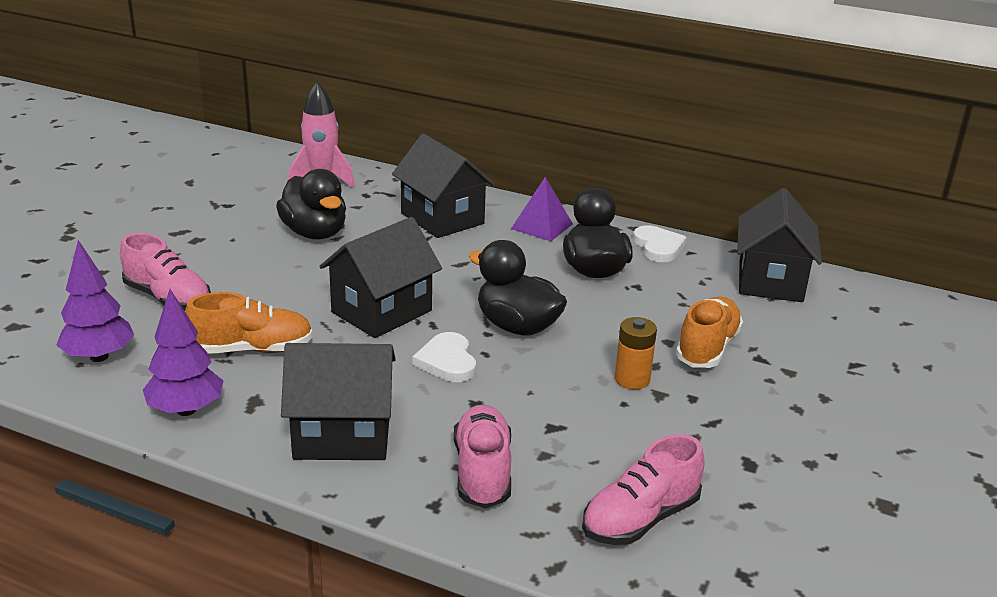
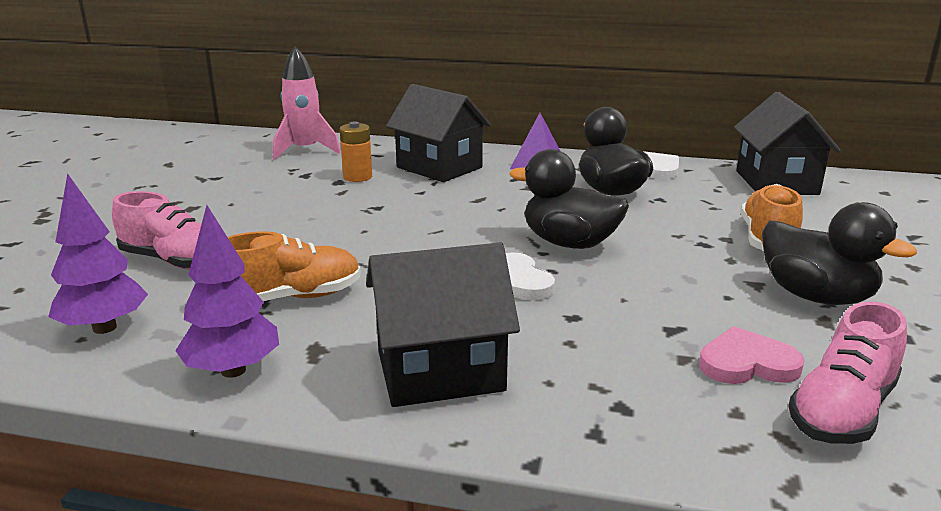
camera: 10 degrees left, 5 degrees down
black duck [276,169,346,240] -> black duck moved to [762,202,917,305]
black house [320,217,442,338] -> none
pink shoe [454,405,511,508] -> none
orange battery [615,317,657,390] -> orange battery moved to [340,121,372,182]
none -> pink heart [699,326,805,384]

